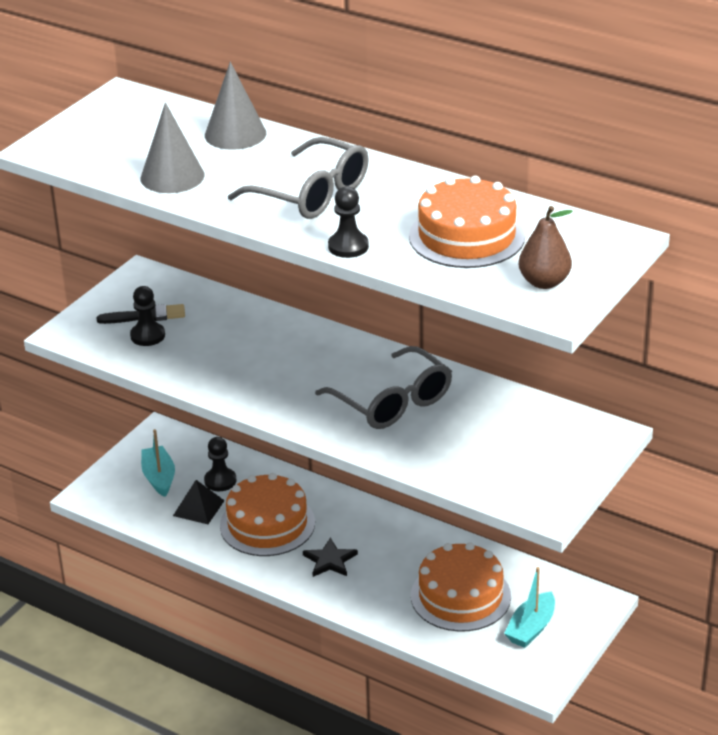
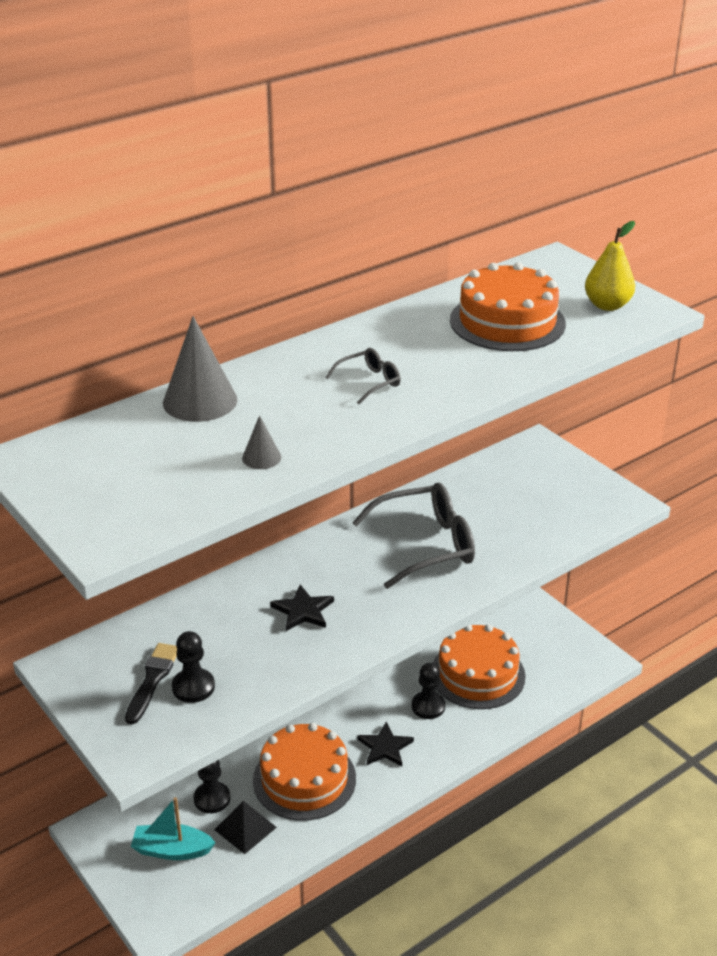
camera: 70 degrees left, 0 degrees up
grey cone [141,102,205,193] -> grey cone [242,415,281,469], size x0.49
grey glasses [228,137,369,219] -> grey glasses [325,348,401,405], size x0.48
black pawn [328,186,369,258] -> black pawn moved to [412,663,445,719]
turquoise boat [504,567,555,648] -> none
brown pear [519,206,573,289] -> yellow pear [585,221,635,311]
none -> black star [270,585,334,631]

